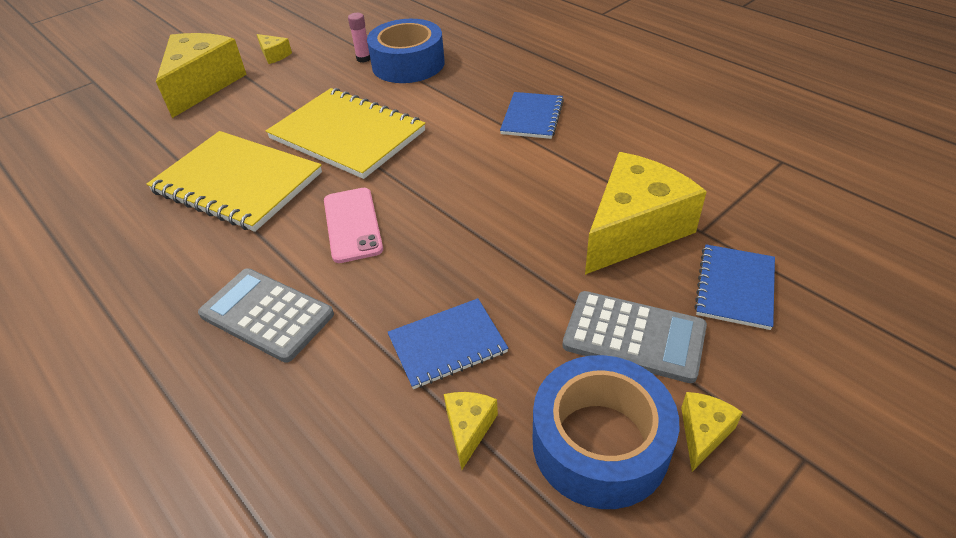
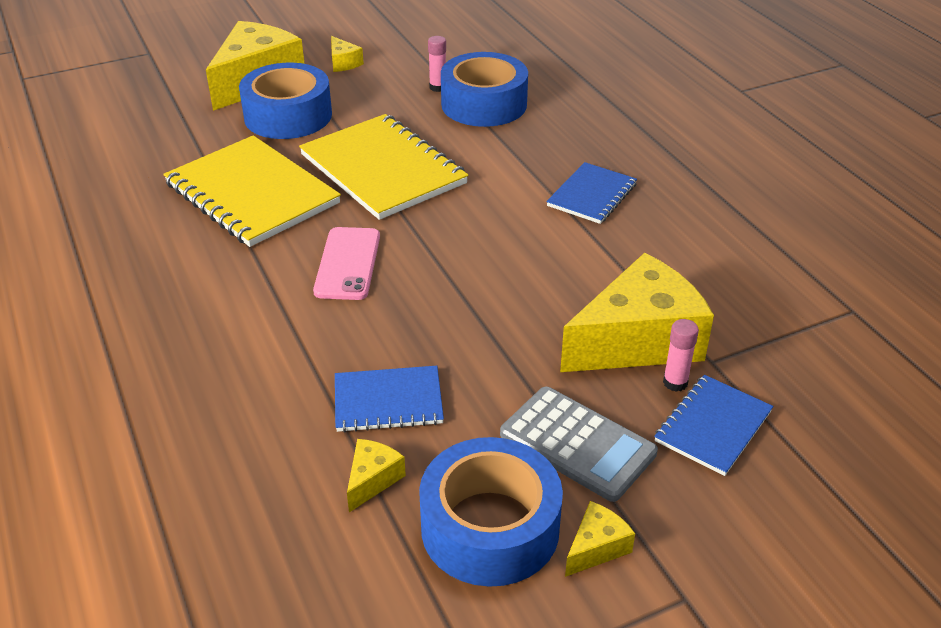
camera: 15 degrees right, 5 degrees down
grey calculator [198,268,334,363] -> none
none -> blue tape [239,63,332,139]
none -> pink glue stick [663,319,699,392]

